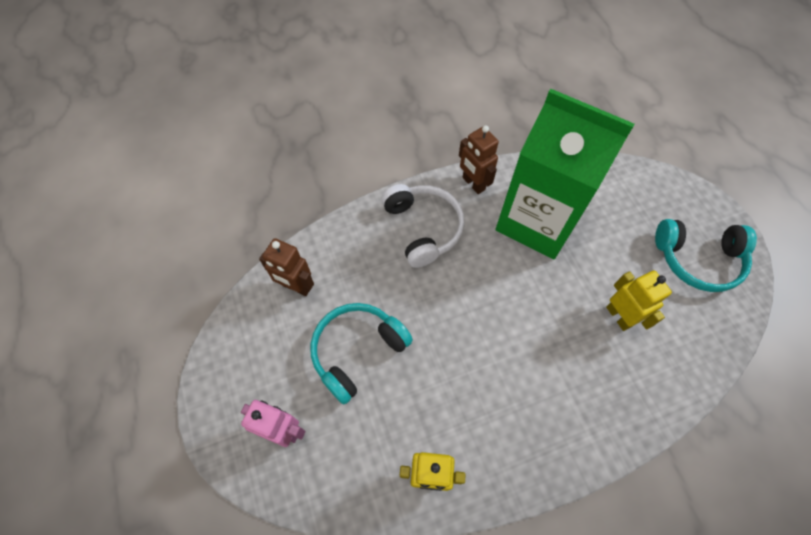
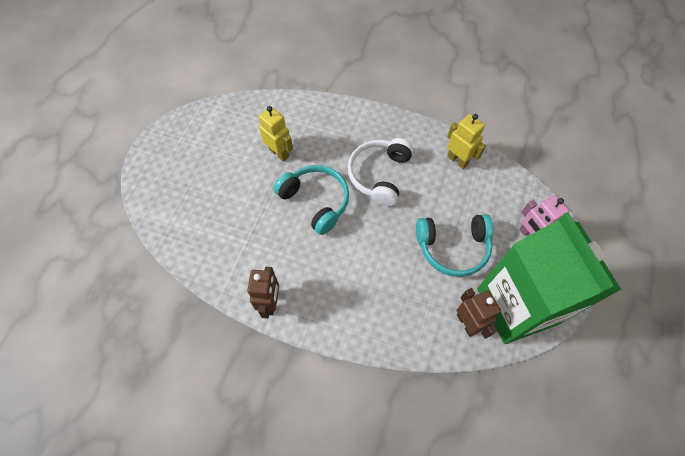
camera: 140 degrees left, 0 degrees up
white headphones [381,184,465,268] -> white headphones moved to [348,138,414,206]
green carton [496,89,635,259] -> green carton moved to [477,212,621,344]
yellow robot [606,270,672,331] -> yellow robot turned 120 degrees clockwise [259,106,293,162]
turquoise headphones [655,219,757,292] -> turquoise headphones moved to [274,165,349,235]

